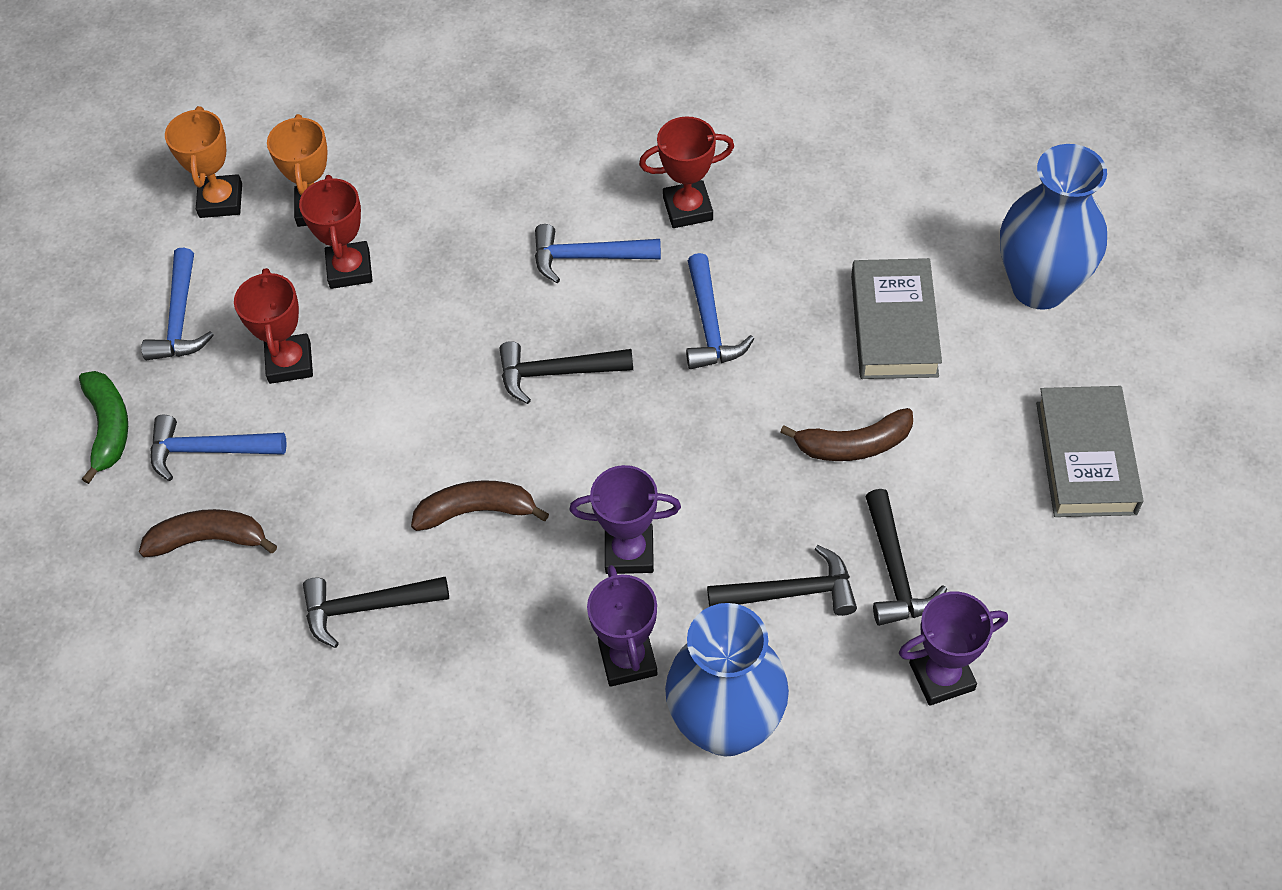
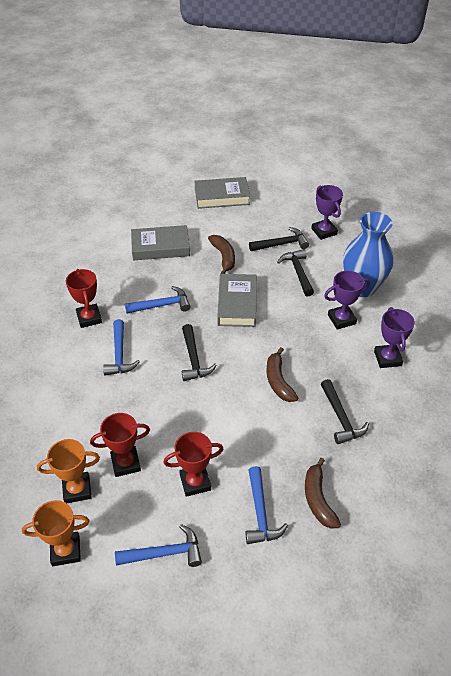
camera: 100 degrees left, 10 degrees down
green banana [79,371,128,484] -> none
purple trophy [569,465,681,574] -> purple trophy moved to [374,307,415,368]
blue vase [1000,144,1107,310] -> none
none -> grey book [217,274,256,327]

